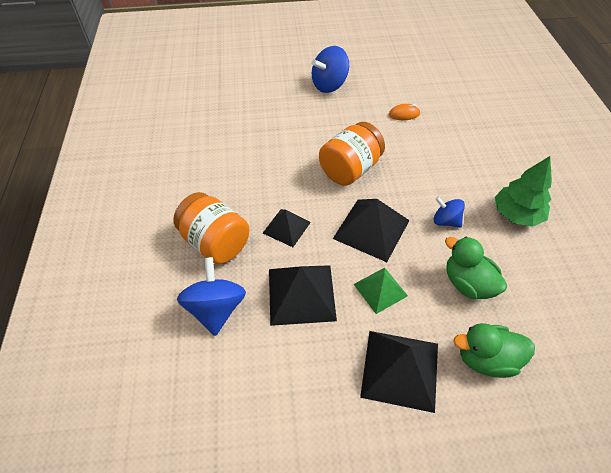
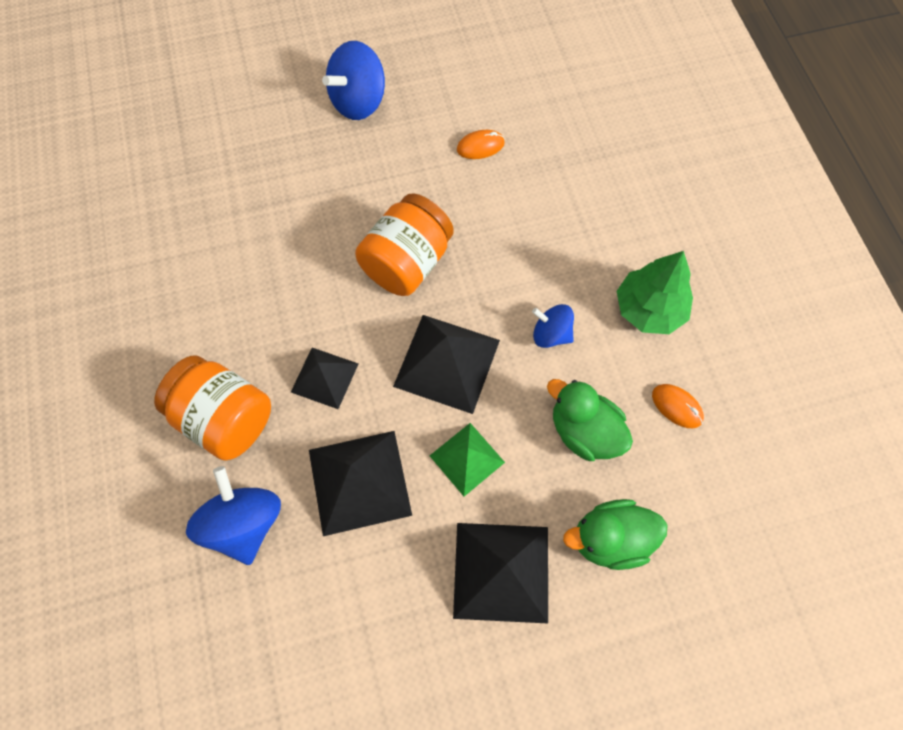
camera: 10 degrees left, 15 degrees up
none -> orange mouse [652,384,704,428]

